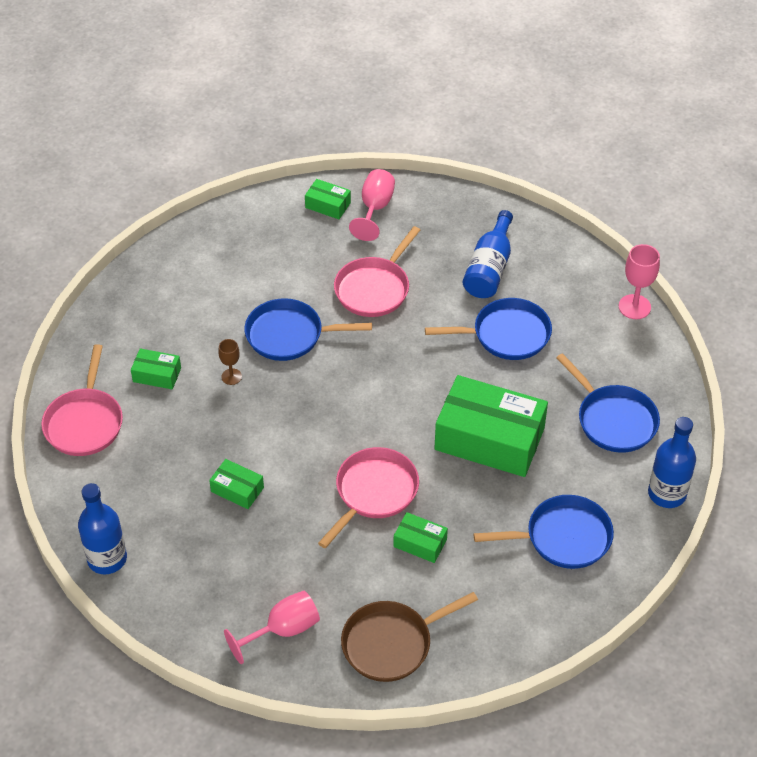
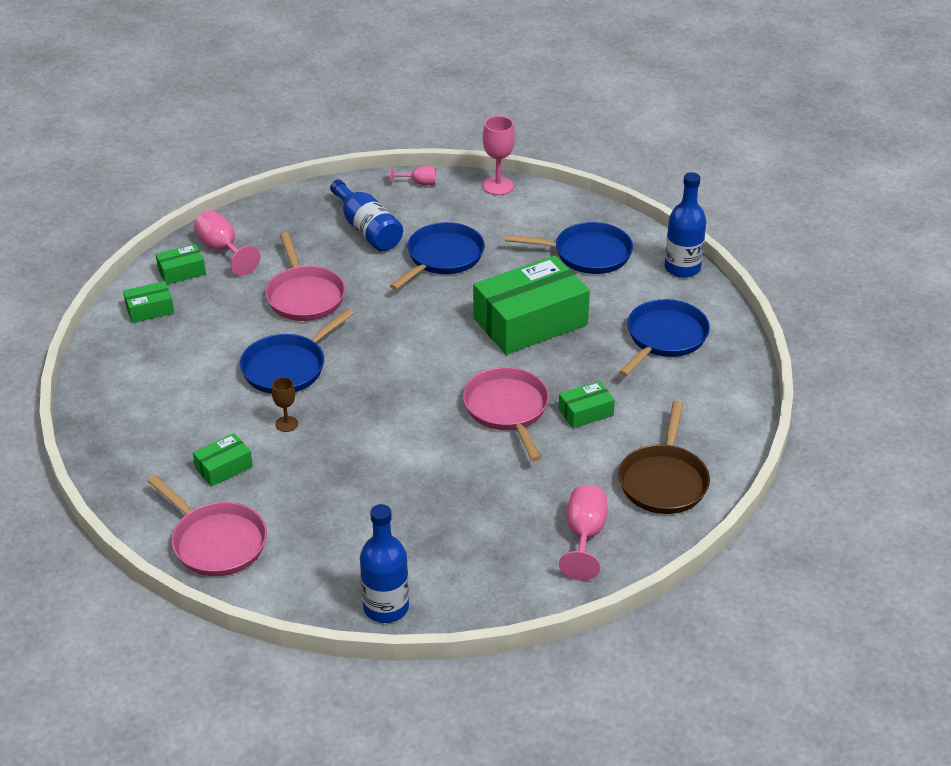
camera: 50 degrees left, 10 degrees down
green box [209,459,264,509] -> green box moved to [123,281,174,323]
none -> pink goblet [390,165,436,185]

